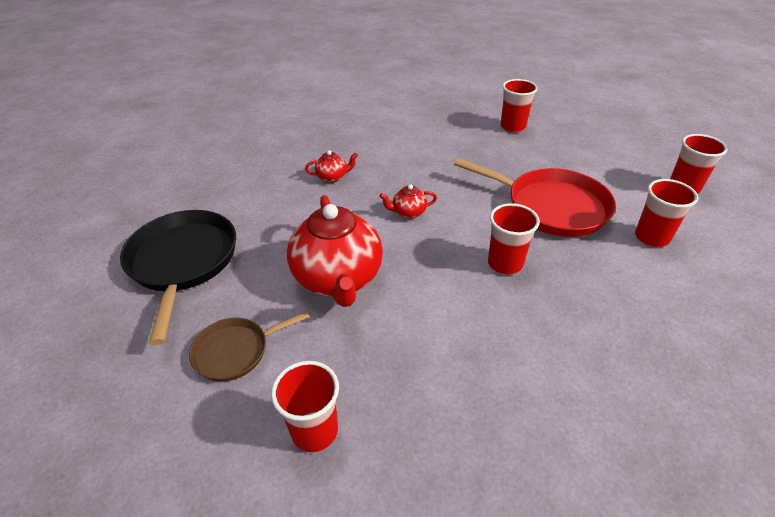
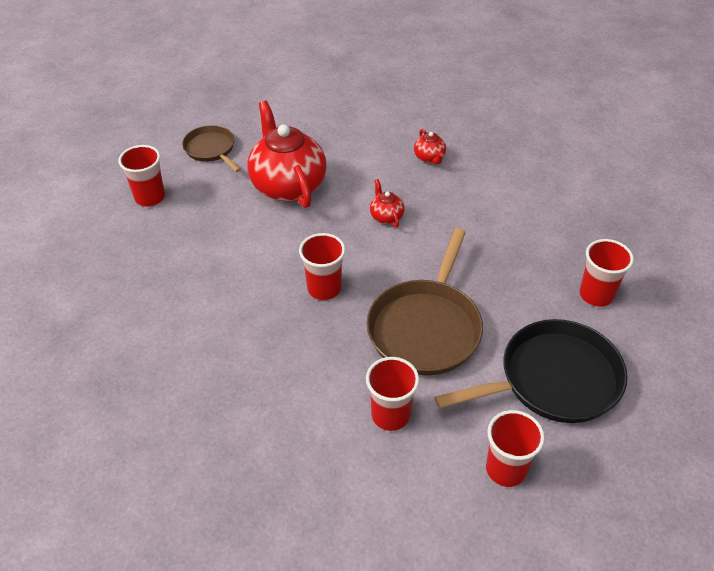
camera: 80 degrees right, 5 degrees up
black pan [120,210,236,345] -> black pan moved to [434,319,627,423]
red teapot [287,195,383,307] -> red teapot turned 90 degrees clockwise [247,101,326,208]
red pan [454,158,616,237] -> brown pan [366,228,483,375]

